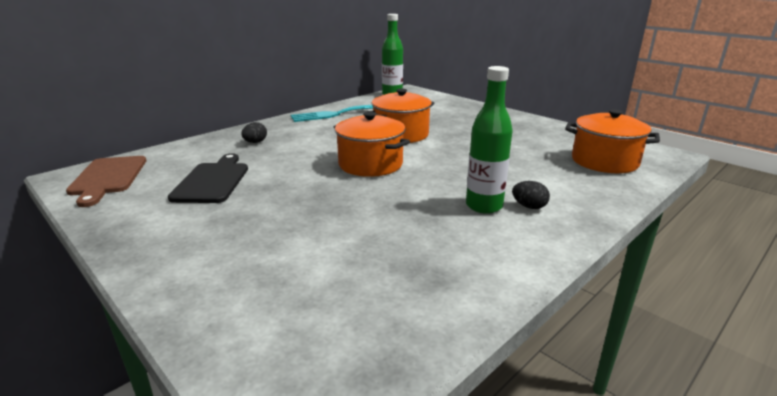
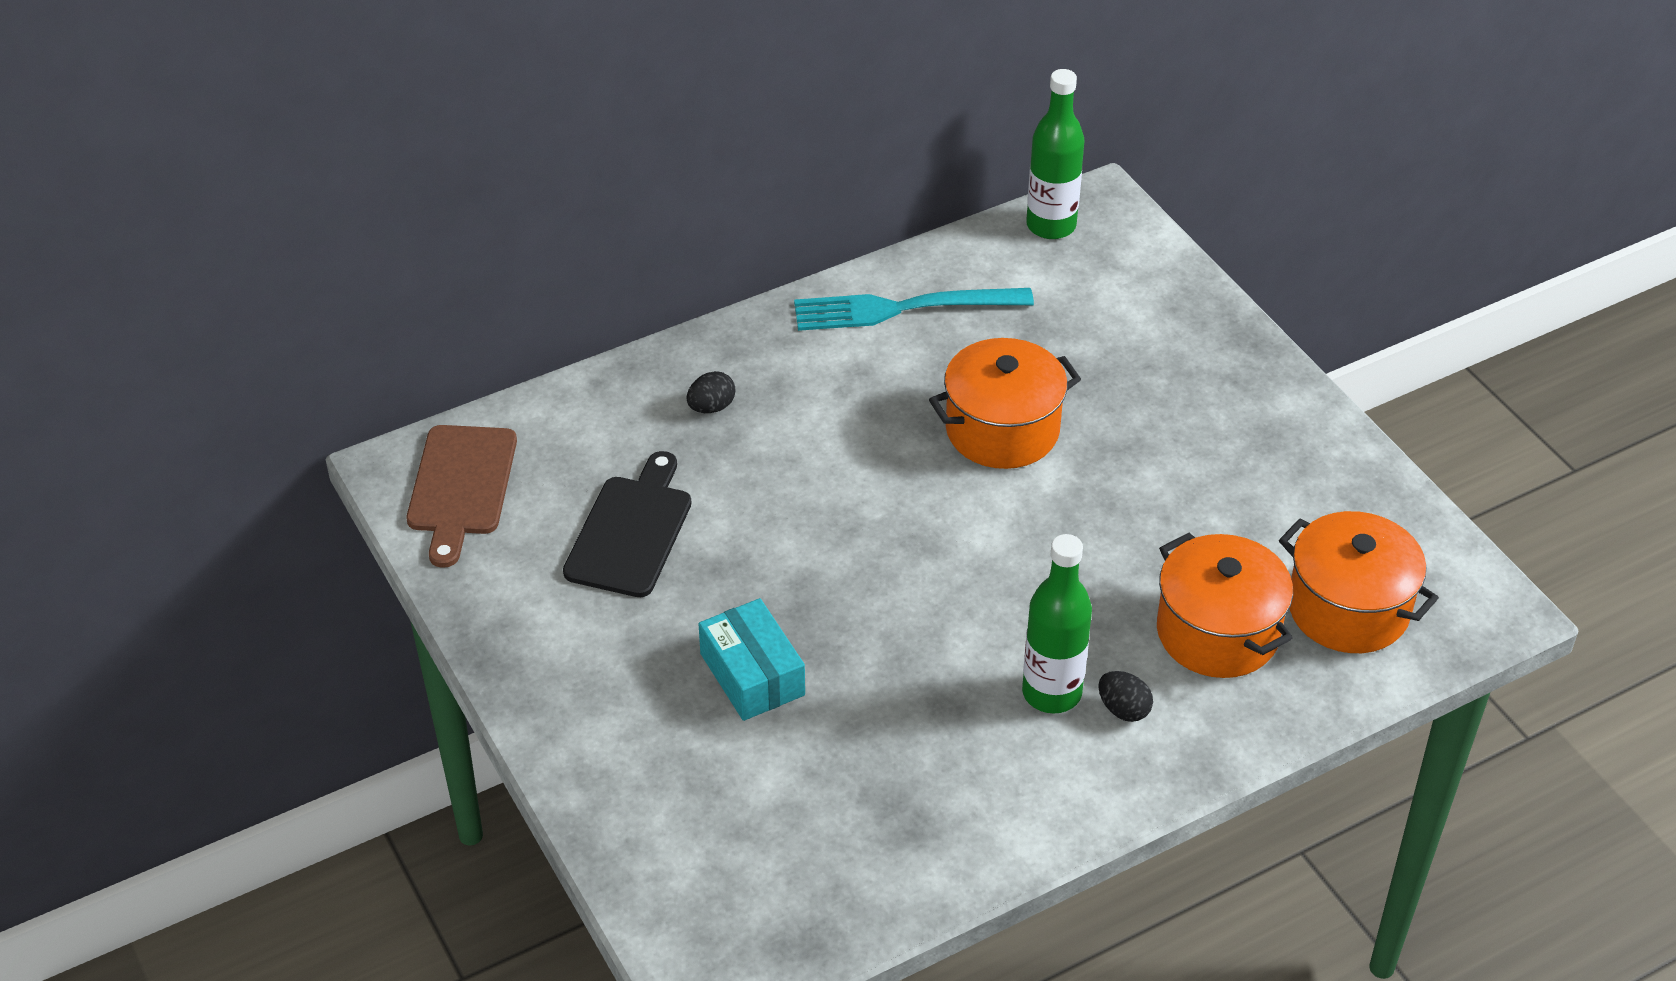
camera: 15 degrees right, 20 degrees up
orange pot [334,112,410,177] -> orange pot moved to [1157,533,1293,678]
none -> turquoise box [699,598,805,721]

